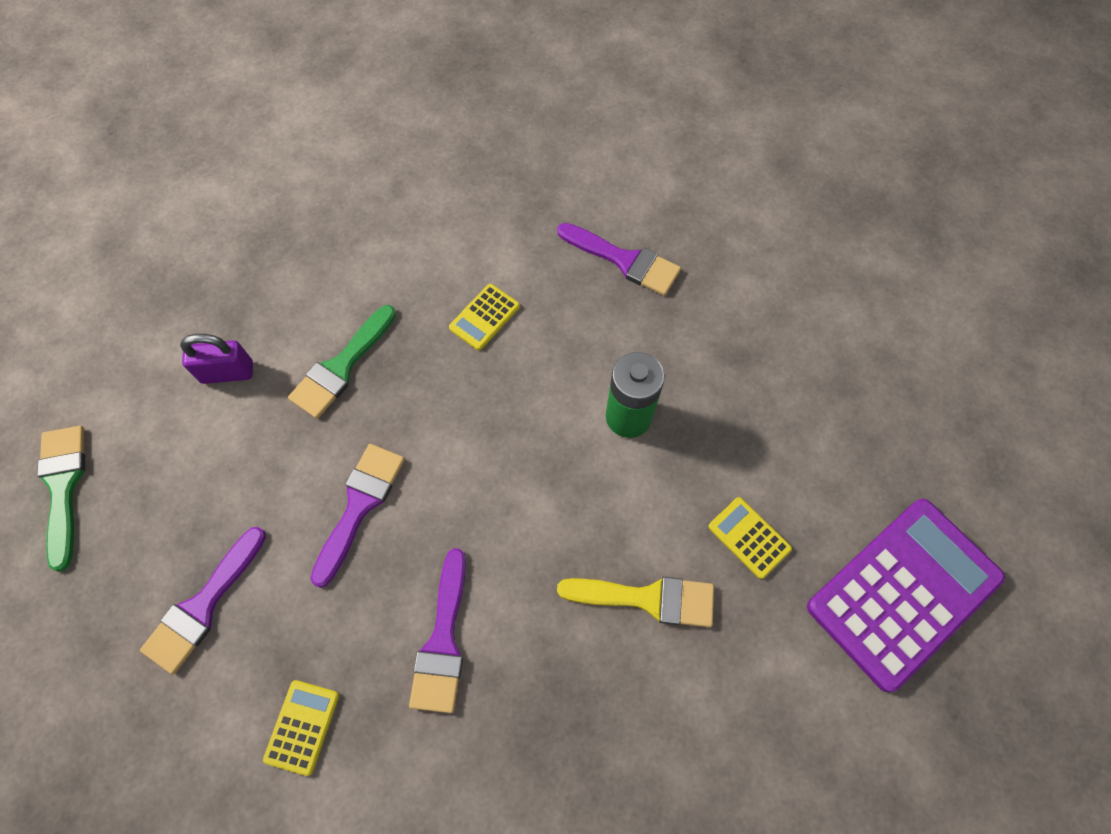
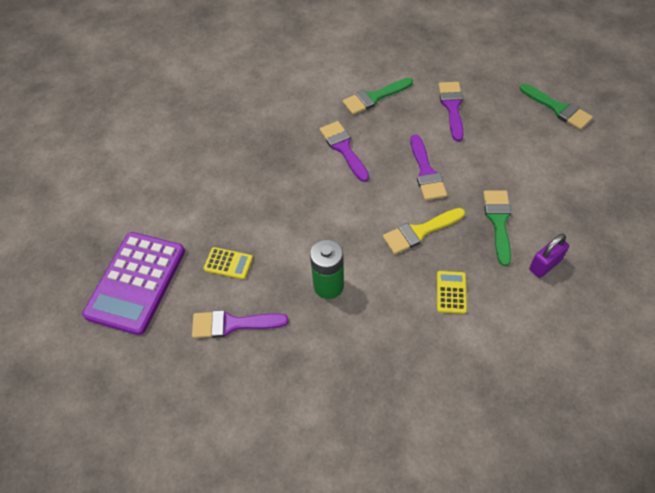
camera: 150 degrees right, 10 degrees down
purple padlock [180,334,253,384] -> purple padlock moved to [529,234,569,278]
yellow calculator [263,680,339,776] -> green brush [342,78,413,115]
purple brush [557,223,681,296] -> purple brush moved to [192,310,288,338]
yellow brush [557,577,714,628] -> yellow brush moved to [383,208,465,254]

